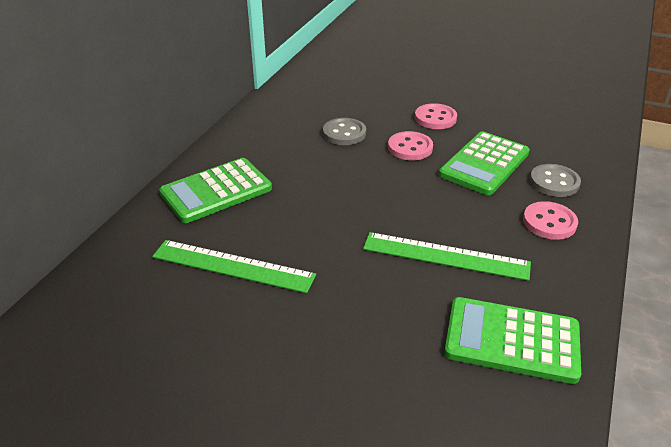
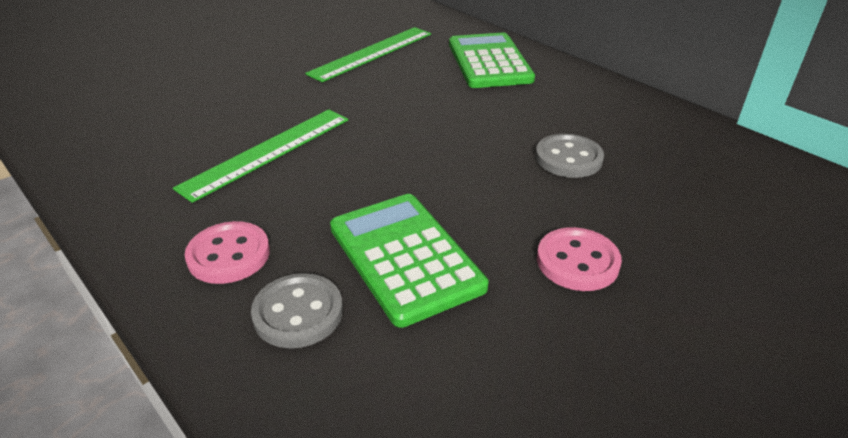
camera: 115 degrees right, 0 degrees up
pink button [388,131,433,160] -> none
green calculator [444,297,581,384] -> none

